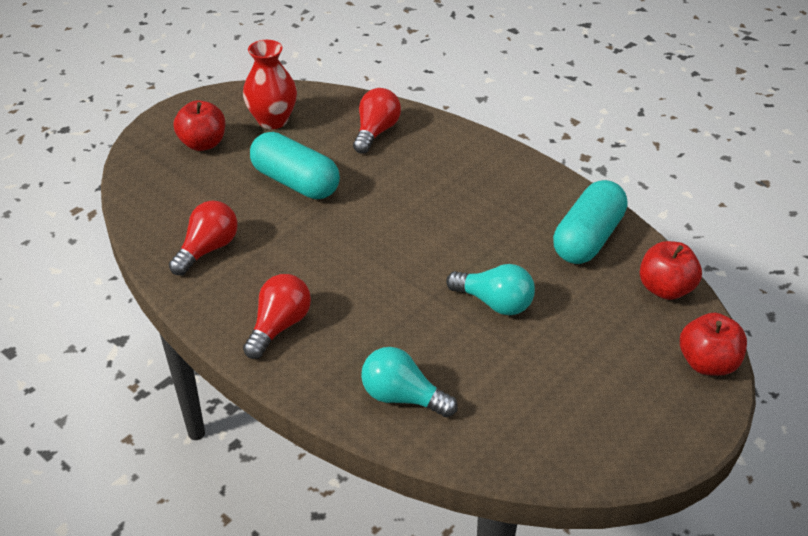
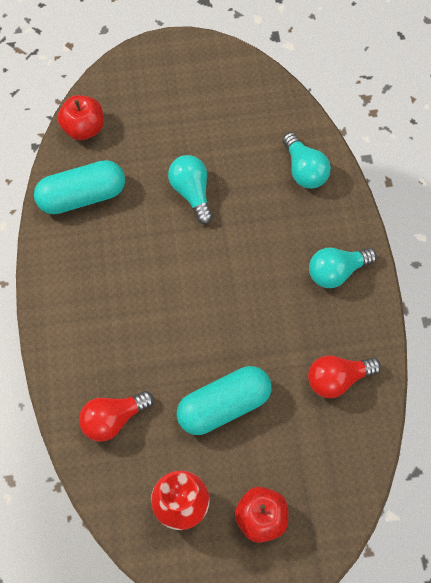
camera: 140 degrees left, 25 degrees up
red light bulb [243,274,311,359] -> turquoise light bulb [309,248,377,288]
turquoise capsule [250,132,340,199] -> turquoise capsule turned 75 degrees clockwise [177,366,272,435]
red apple [680,313,747,376] -> none

